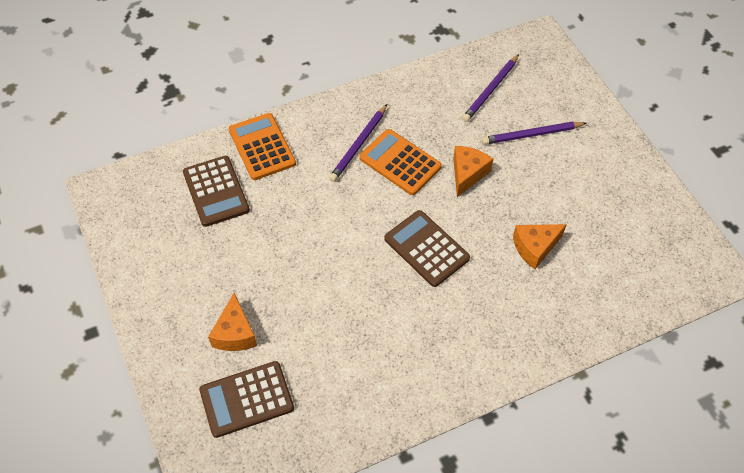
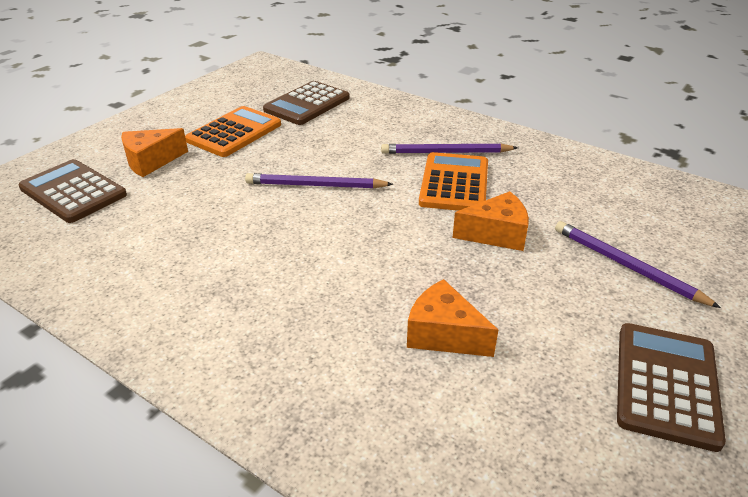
camera: 60 degrees right, 20 degrees down
orange calculator [229,113,296,180] -> orange calculator moved to [185,106,281,157]
brown calculator [384,210,470,287] -> brown calculator moved to [617,323,726,452]
purple pencil [462,54,519,122] -> purple pencil moved to [245,173,393,189]

